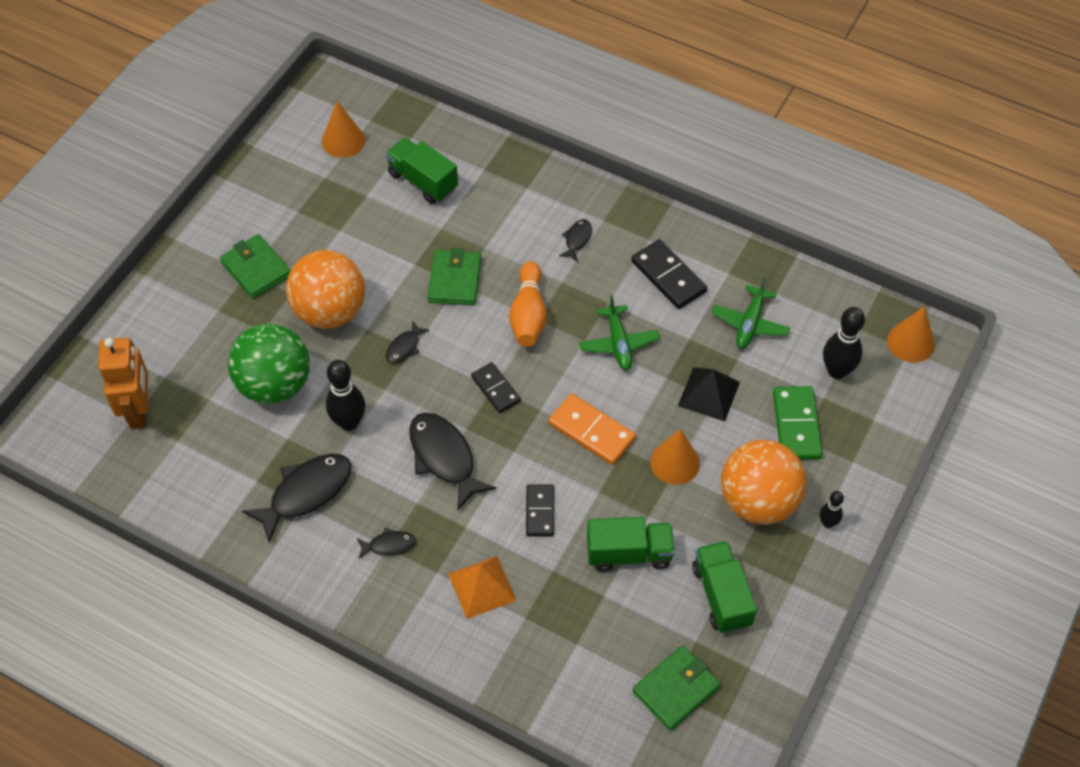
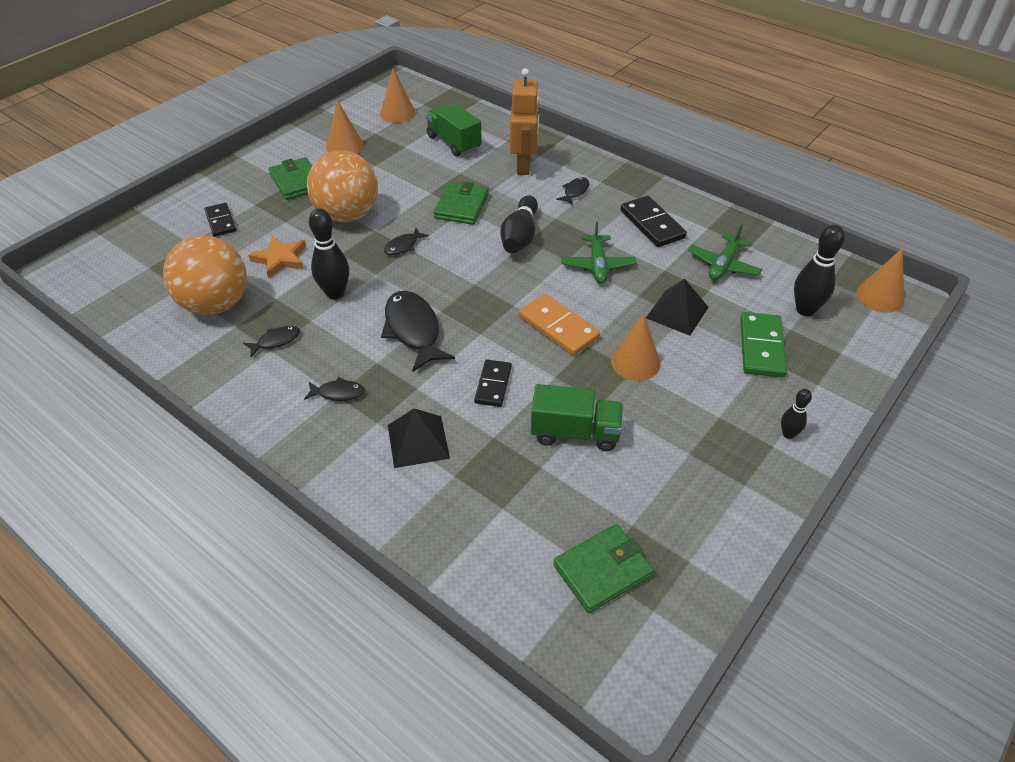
camera: 10 degrees right, 10 degrees down
orange robot [98,338,148,429] -> orange robot moved to [510,68,540,175]
green ball [228,323,310,404] -> orange star [248,236,306,279]
black fish [242,454,351,543] -> black fish [243,326,300,357], size x0.50
orange pyramid [448,556,517,619] -> black pyramid [388,409,450,468]
black domino [471,362,521,413] -> black domino moved to [204,203,236,237]
orange bowling pin [509,261,547,347] -> black bowling pin [500,195,538,253]
green truck [692,541,757,633] -> none
orange ball [721,440,806,525] -> orange ball moved to [163,236,247,315]
none -> orange cone [326,100,364,154]

